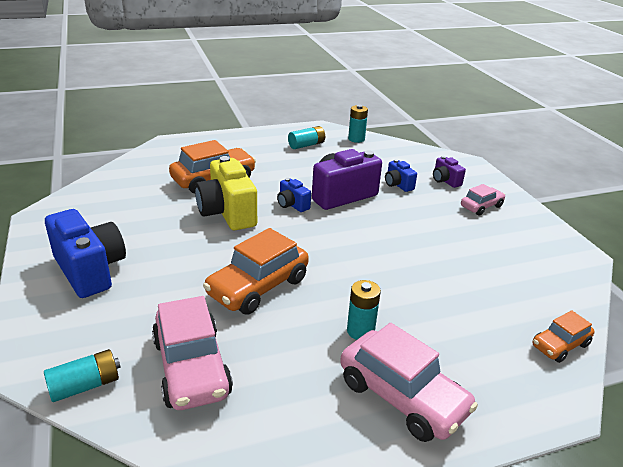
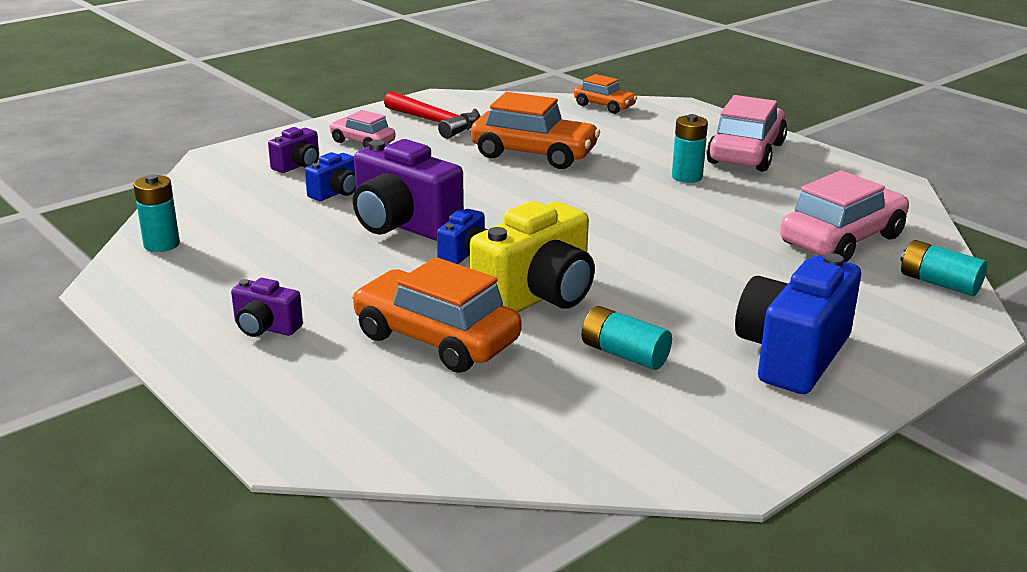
camera: 110 degrees left, 5 degrees down
orange car [203,228,309,315] -> orange car moved to [471,92,600,169]
turquoise battery [288,126,325,149] -> turquoise battery moved to [582,306,672,370]
none -> purple camera [231,278,303,337]
none -> red hammer [384,91,480,139]

